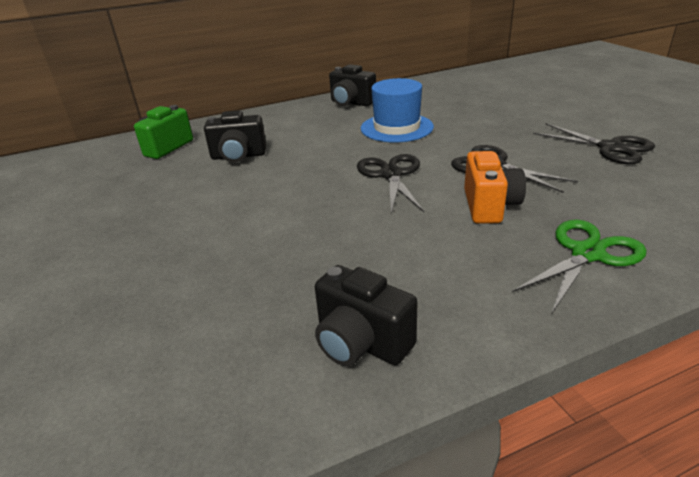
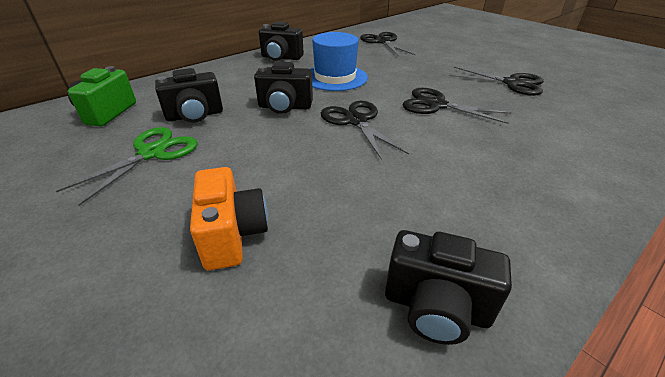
camera: 20 degrees left, 5 degrees up
orange camera [464,151,526,224] -> orange camera moved to [190,167,268,270]
green scissors [512,219,647,313] -> green scissors moved to [56,127,198,206]
none -> black camera [254,62,313,114]
none -> black scissors [360,32,416,56]

